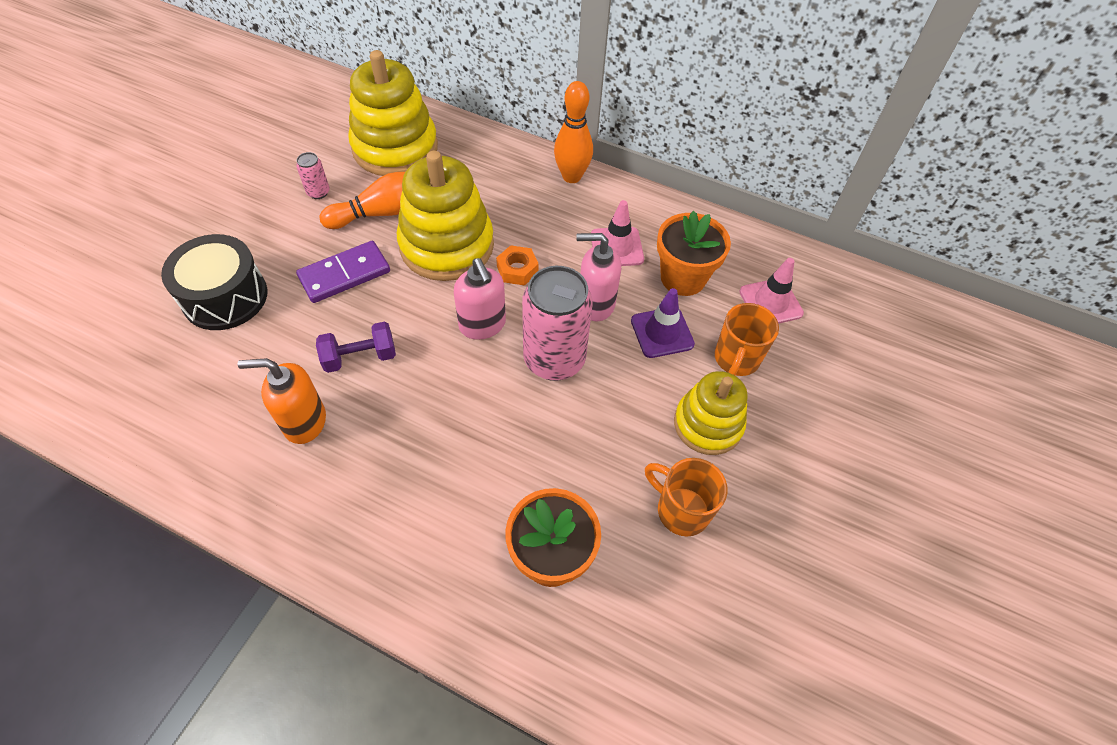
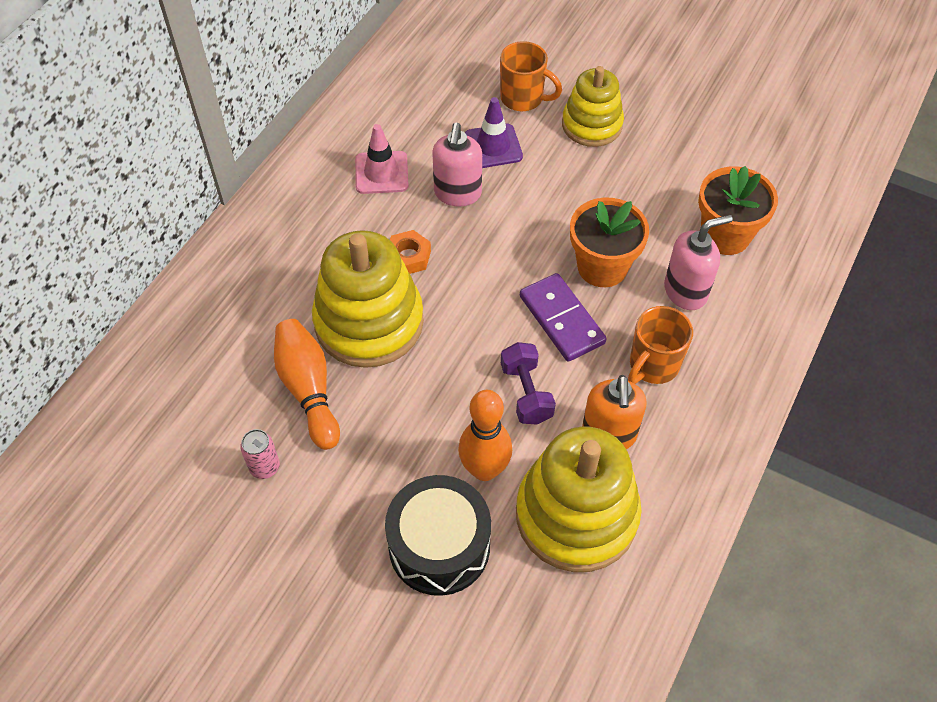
camera: 85 degrees left, 0 degrees up
purple domino [296,241,390,303] -> purple domino moved to [520,273,607,362]
yellow stacking toy [348,50,438,176] -> yellow stacking toy moved to [516,427,642,572]
pink soap dispenser [454,258,506,340] -> pink soap dispenser moved to [664,215,733,310]
pink can [522,266,593,381] -> none
orange bowling pin [554,81,593,183] -> orange bowling pin moved to [458,390,512,481]
orange mug [645,458,728,536] -> orange mug moved to [628,306,693,384]
orange flower pot [657,211,731,296] -> orange flower pot moved to [570,197,649,287]
pink traffic cone [739,258,804,324] -> none

